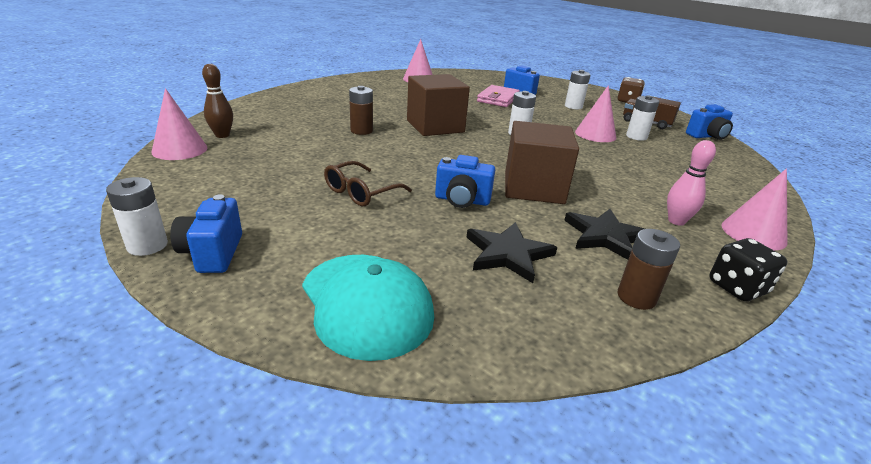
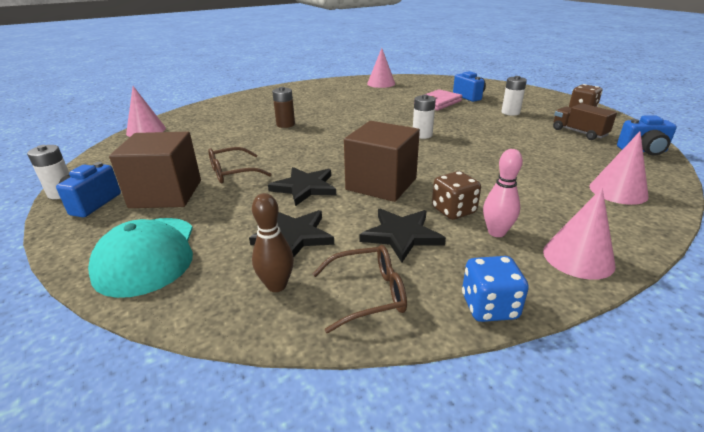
camera: 25 degrees right, 0 degrees up
brown bowling pin [202,64,233,138] -> brown bowling pin moved to [252,193,294,292]
brown cube [407,74,470,136] -> brown cube moved to [109,132,201,208]
blue camera [435,155,495,208] -> black star [268,167,336,206]
pink cone [575,85,617,142] -> pink cone moved to [590,132,649,205]
brown battery [617,229,680,310] -> brown glasses [312,245,407,333]
white battery [626,95,659,141] -> none
black dice [709,238,788,301] -> blue dice [462,256,529,322]
none -> brown dice [432,171,481,220]

